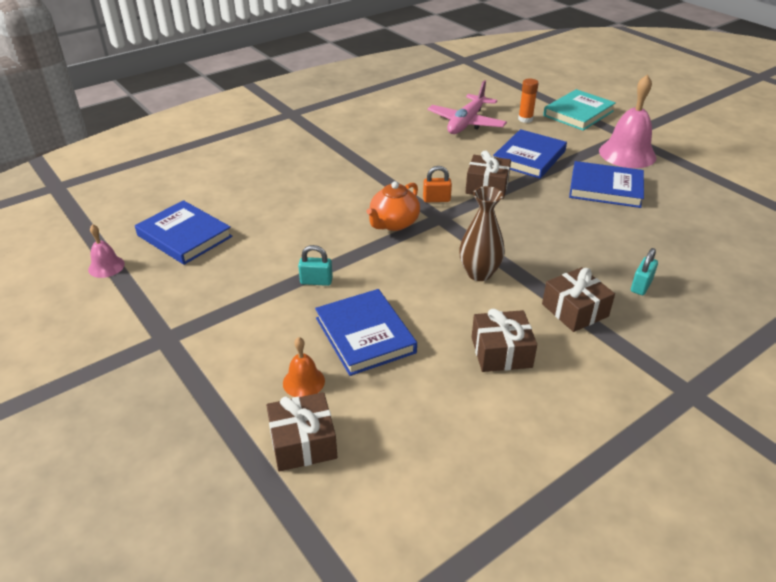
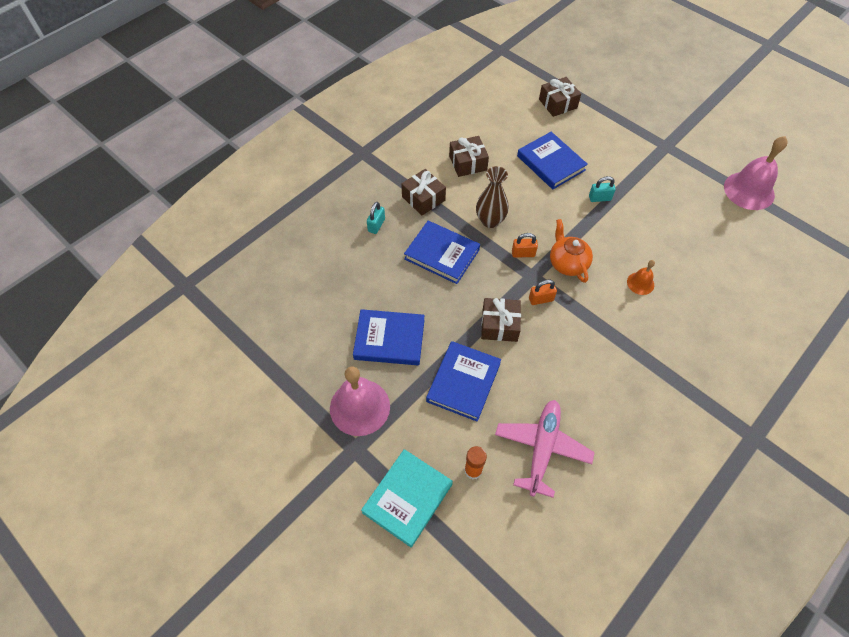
camera: 170 degrees right, 20 degrees up
pink bell [88,224,125,278] -> pink bell [724,136,788,210], size x2.00
blue book [135,200,232,265] -> blue book moved to [404,221,480,284]
orange bell [283,337,325,397] -> orange bell moved to [627,260,655,295]
orange teapot [366,181,420,231] -> orange teapot turned 45 degrees counterclockwise [550,219,593,283]
none -> orange padlock [512,233,538,257]

